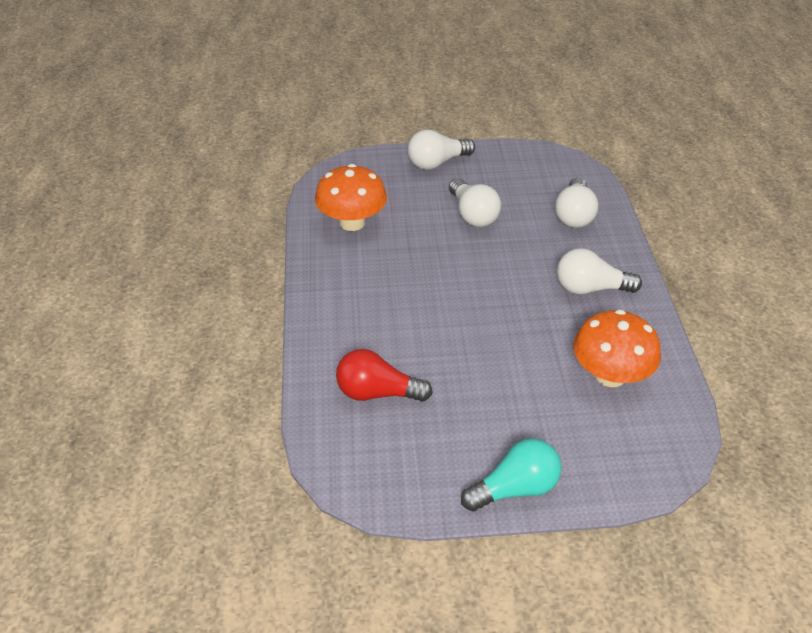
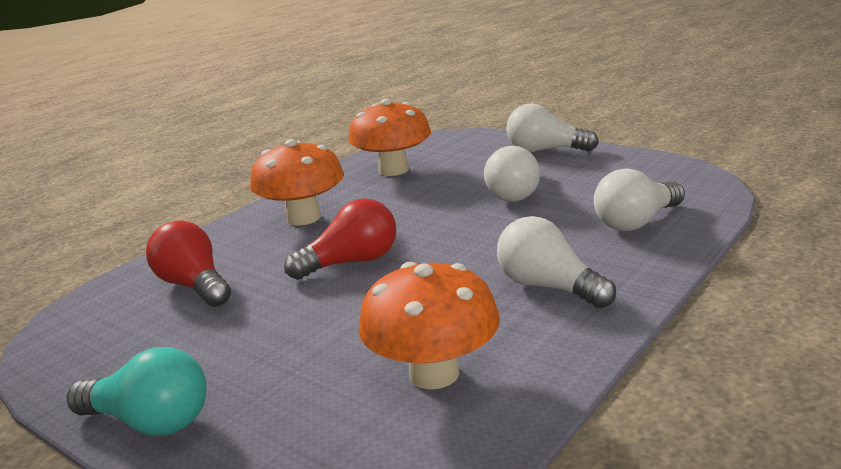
camera: 45 degrees right, 20 degrees down
none -> orange mushroom [250,139,344,225]
none -> red light bulb [284,198,396,280]

